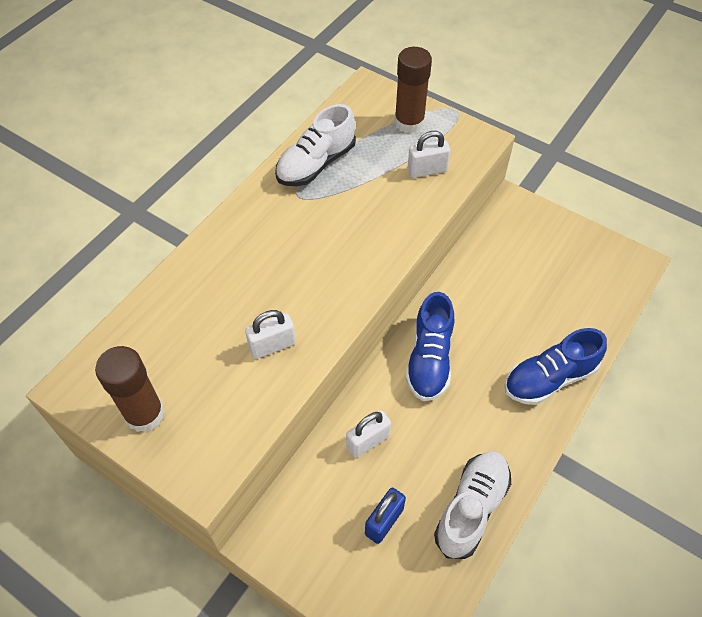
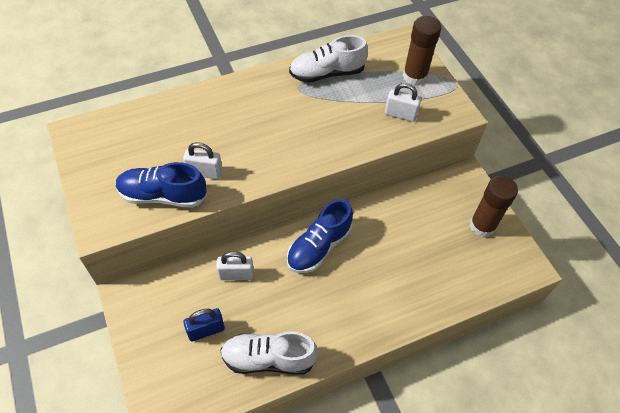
camera: 30 degrees right, 0 degrees up
brown glue stick [95,346,165,432] -> brown glue stick moved to [469,176,518,237]
white shoe [434,451,511,559] -> white shoe turned 150 degrees counterclockwise [220,331,318,375]
blue shoe [504,328,607,405] -> blue shoe moved to [116,162,207,208]

